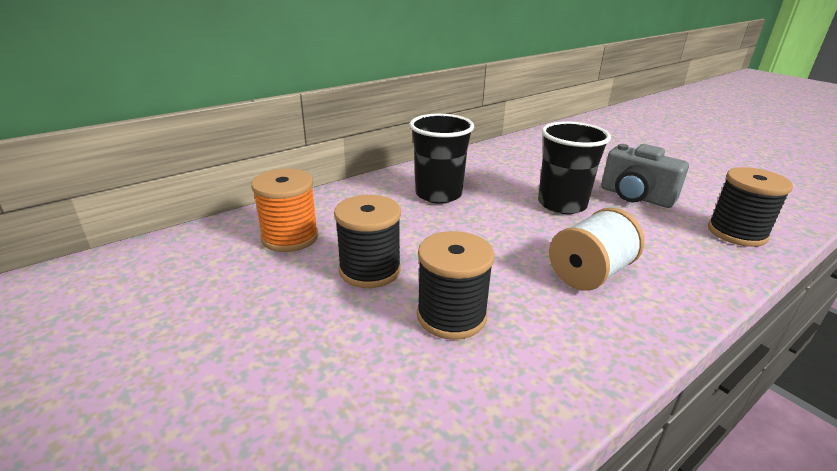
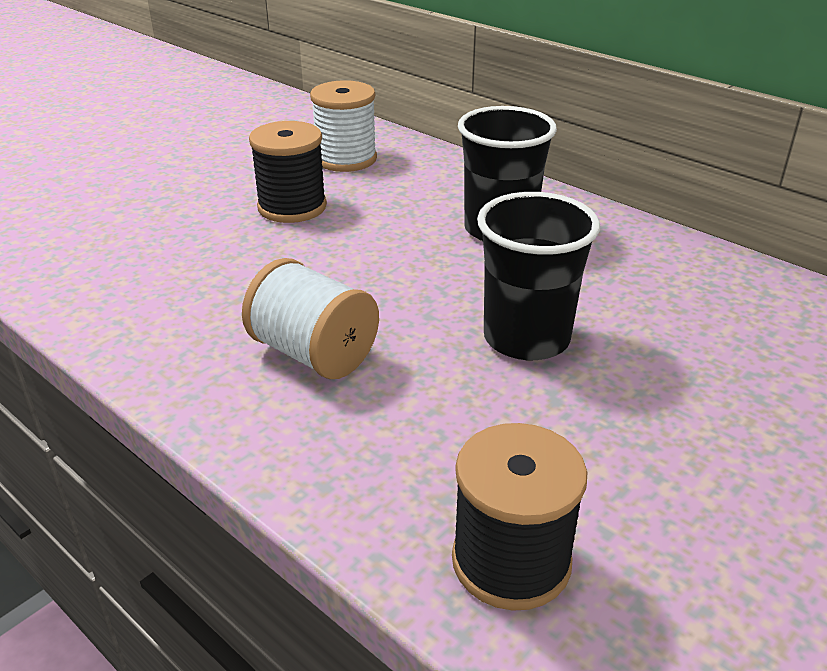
camera: 80 degrees right, 5 degrees up
orange spool [251,169,319,252] -> white spool [310,80,377,172]
black spool [417,231,494,340] -> none
grey camera [601,144,689,208] -> none

